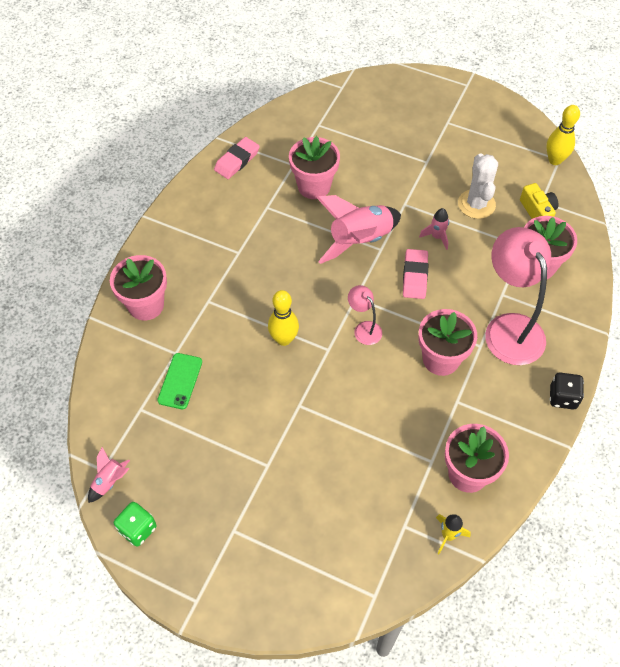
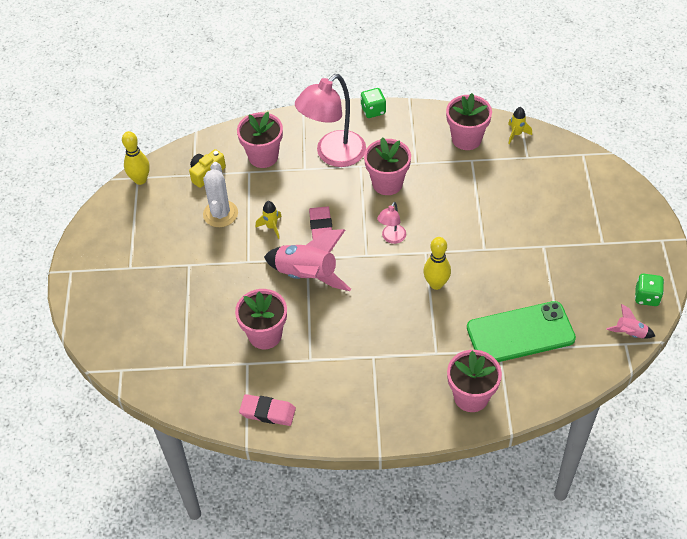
camera: 115 degrees left, 5 degrees down
green phone [157,353,202,409] -> green phone [467,301,576,362], size x1.91
pink eraser [403,249,428,299] -> pink eraser turned 75 degrees counterclockwise [309,206,332,240]
pink rocket [419,208,449,250] -> yellow rocket [255,201,282,239]
white cactus [458,153,498,219] -> white cactus turned 60 degrees counterclockwise [203,162,238,227]
black dice [550,372,584,409] -> green dice [360,88,386,118]

